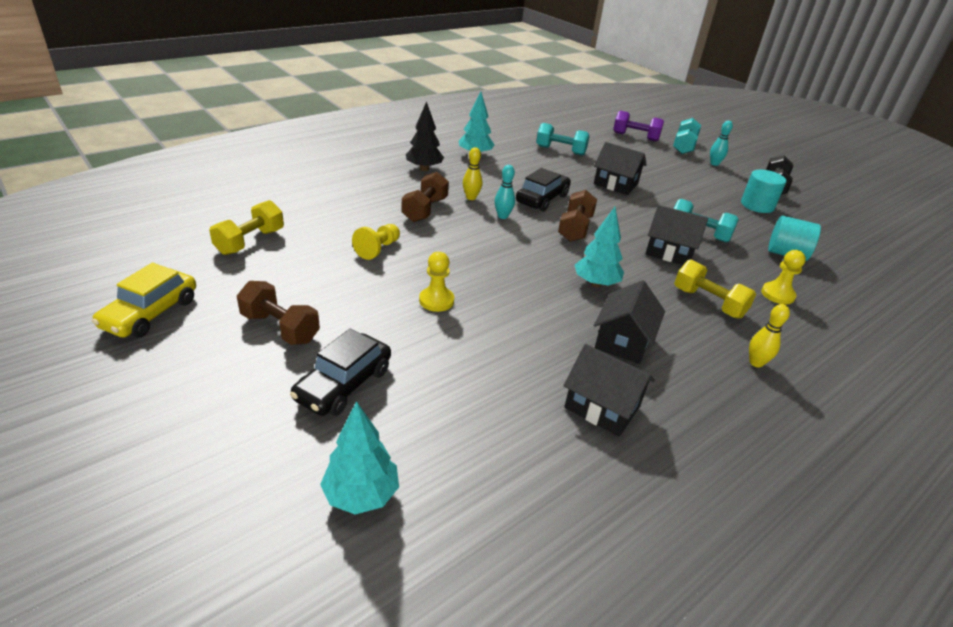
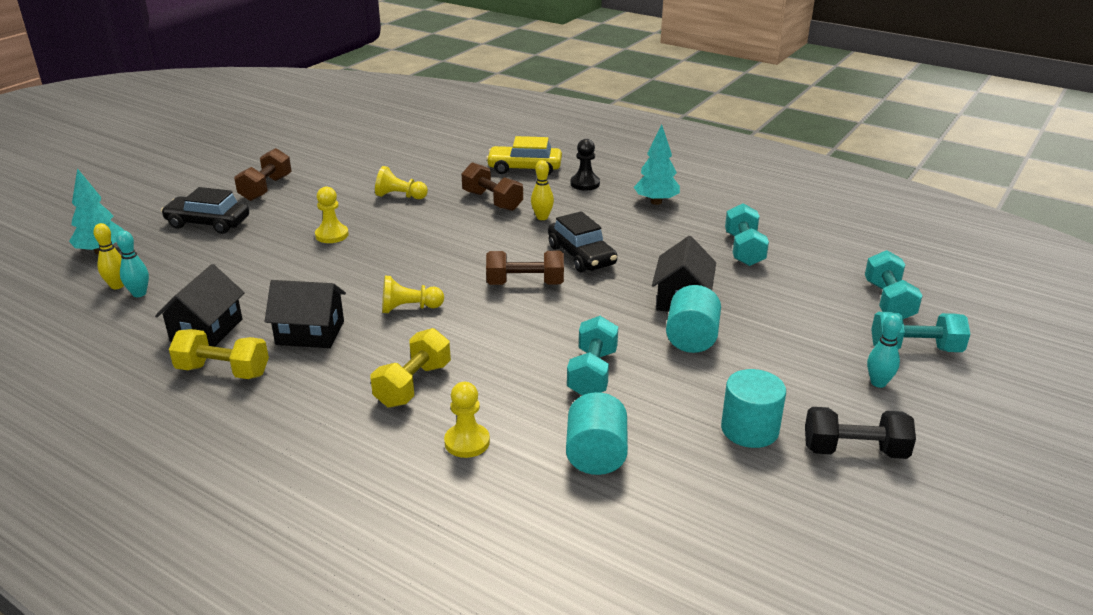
camera: 75 degrees right, 5 degrees down
yellow car [92,263,196,338] -> yellow car moved to [486,136,562,175]
yellow dumbbell [209,200,284,255] -> yellow dumbbell moved to [169,329,269,379]
brown dumbbell [402,172,449,222] -> brown dumbbell turned 45 degrees clockwise [461,162,523,211]
black tree [406,101,444,171] -> black pawn [570,139,600,191]
turquoise bowling pin [495,165,515,219] -> turquoise bowling pin moved to [116,231,149,297]
black car [516,168,571,212] -> black car turned 45 degrees clockwise [548,211,617,272]
turquoise tree [575,207,624,287] -> yellow pawn [382,276,444,313]
purple dumbbell [613,111,664,141] -> turquoise dumbbell [865,250,923,319]
black house [645,205,708,265] -> none
yellow bowling pin [749,304,790,368] -> yellow bowling pin moved to [93,223,124,289]
none -> turquoise cylinder [666,285,721,353]

